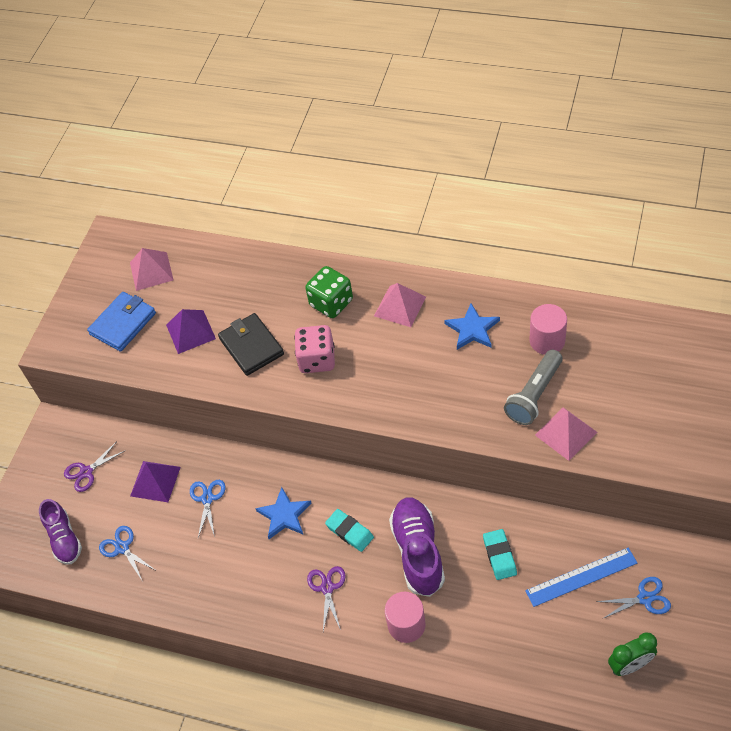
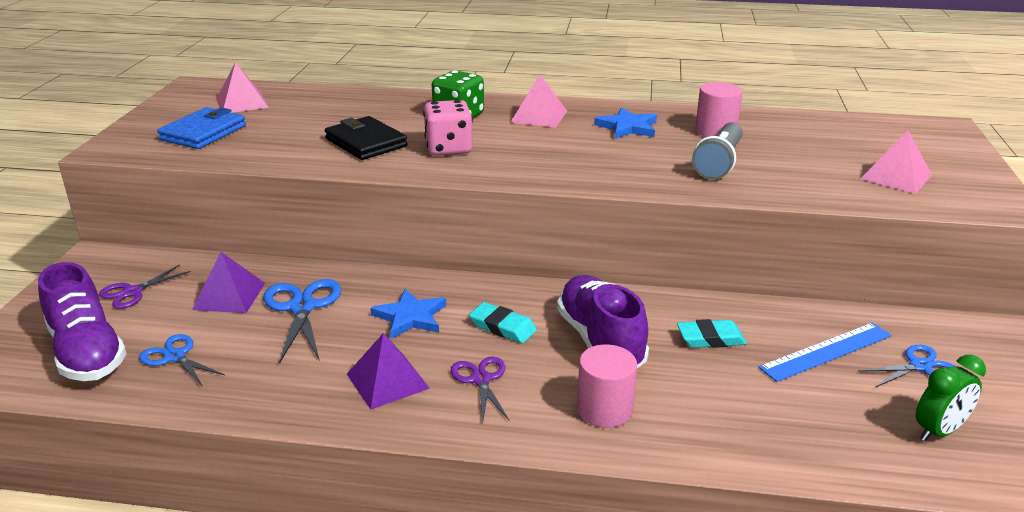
camera: 15 degrees left, 25 degrees down
purple shoe [39,499,82,565] -> purple shoe [38,262,127,381], size x1.50
purple pyramid [166,309,216,354] -> purple pyramid moved to [347,333,430,410]
blue scissors [190,480,226,538] -> blue scissors [263,279,341,363], size x1.57
turquoise eraser [483,529,517,580] -> turquoise eraser turned 75 degrees counterclockwise [677,319,747,348]
pink pyramid [535,407,598,461] -> pink pyramid moved to [860,130,932,194]

